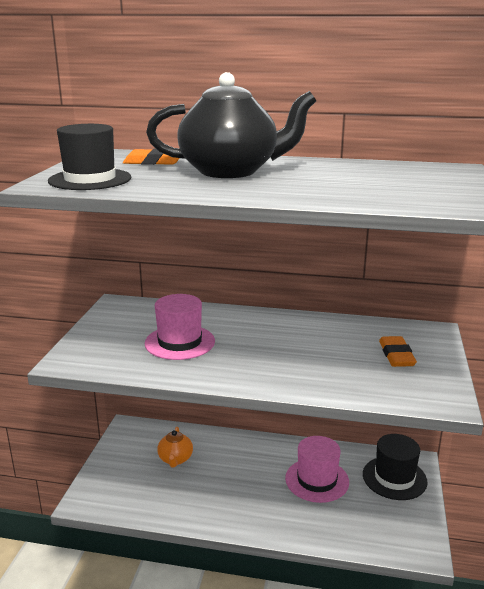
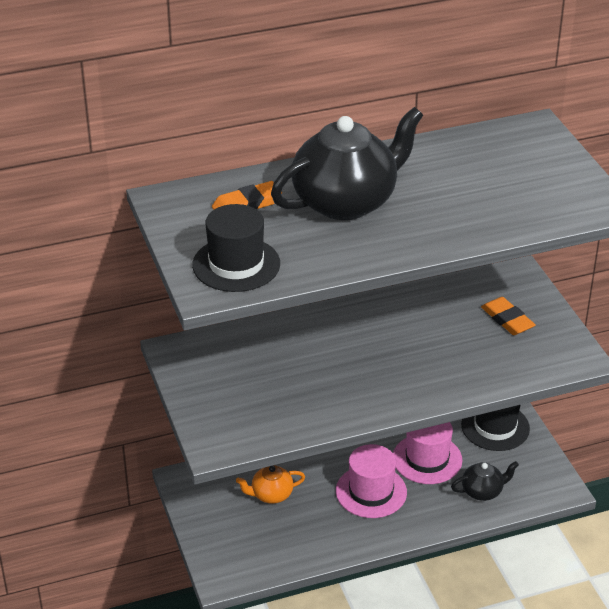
camera: 30 degrees left, 15 degrees up
pink hat [145,294,215,360] -> pink hat moved to [336,444,407,518]
orange teapot [157,427,193,468] -> orange teapot turned 105 degrees clockwise [236,465,305,504]
none -> black teapot [451,461,519,501]

